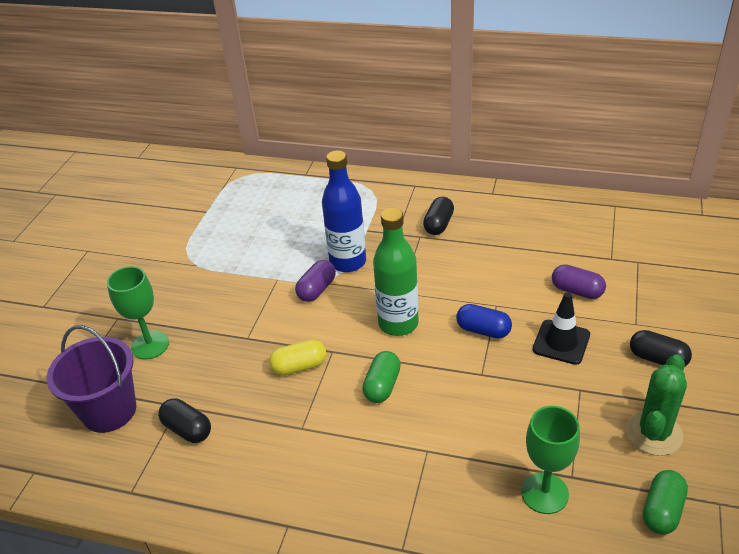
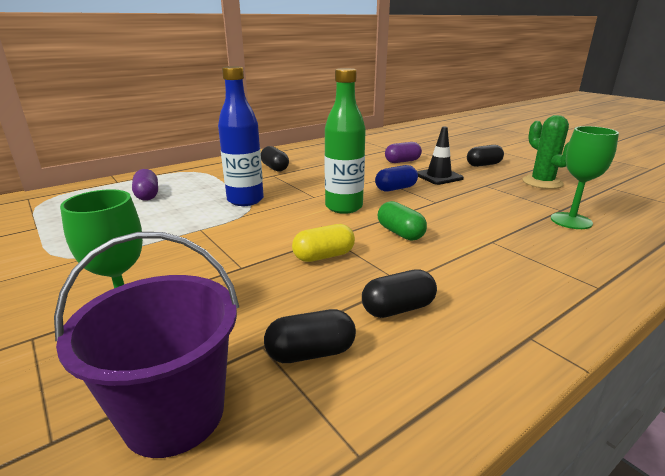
camera: 55 degrees left, 15 degrees down
yellow capsule [269,339,326,376] -> yellow capsule turned 45 degrees clockwise [292,224,355,262]
purple capsule [295,260,336,302] -> purple capsule moved to [132,169,158,201]
green capsule [643,470,688,535] -> none
none -> black capsule [362,269,437,318]

